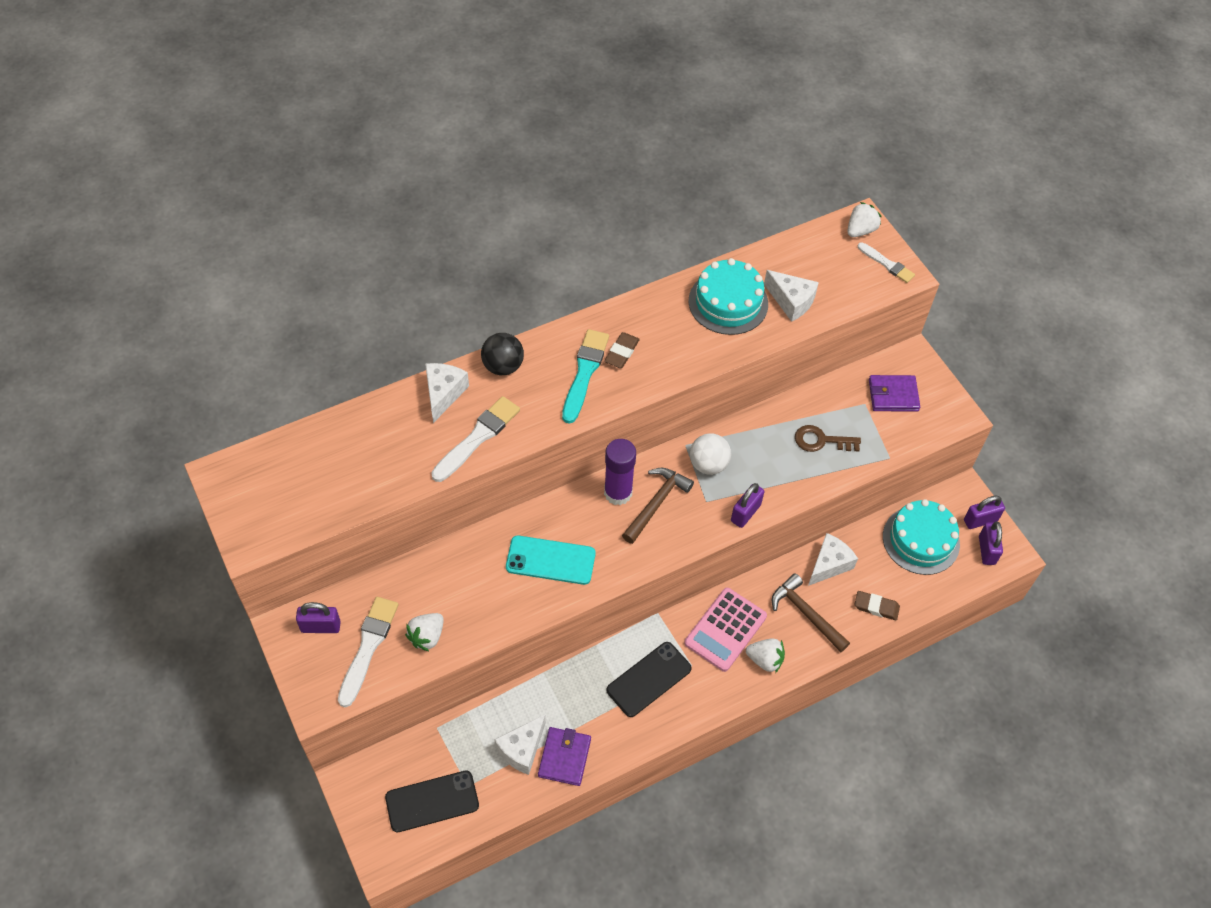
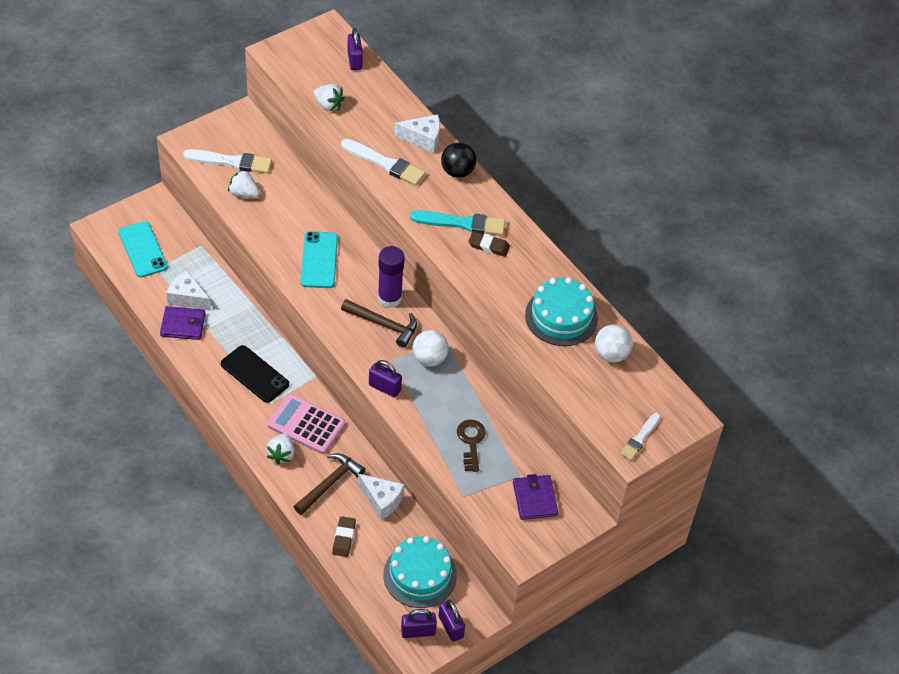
camera: 80 degrees right, 5 degrees down
purple padlock [296,602,341,633] -> purple padlock moved to [348,28,363,70]
black phone [385,771,479,832] -> turquoise phone [119,221,168,277]
white cheese [764,270,819,322] -> none
white strawberry [848,202,881,237] -> white strawberry moved to [314,84,345,111]
none -> white ball [595,324,633,363]

